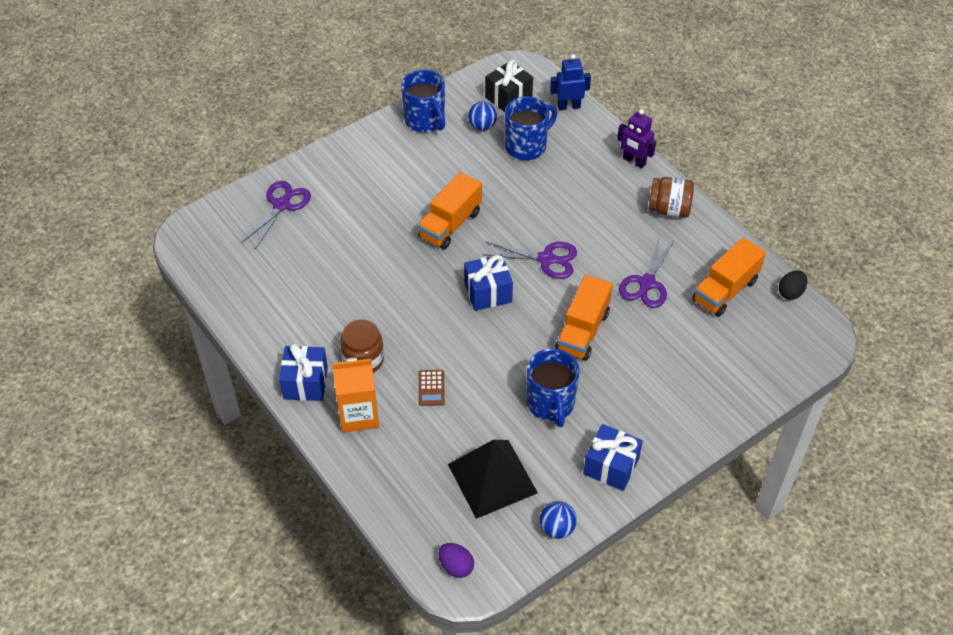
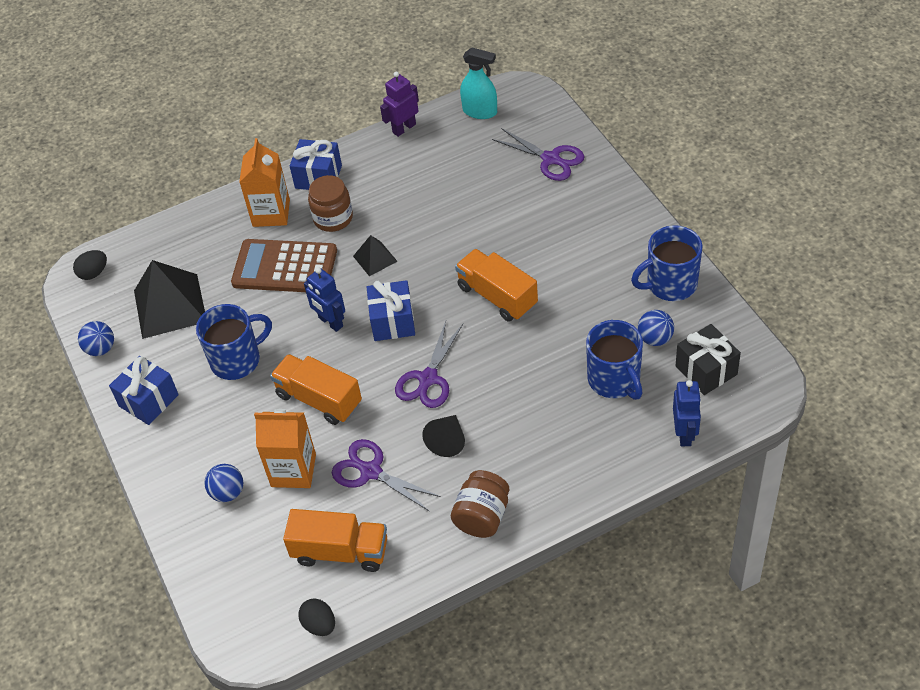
camera: 105 degrees right, 0 degrees up
brown calculator [419,370,445,406] -> brown calculator [231,239,337,292], size x2.37
purple egg [438,543,474,578] -> black egg [73,250,107,280]
blue mug [526,349,580,427] -> blue mug turned 150 degrees clockwise [196,304,272,380]
purple robot [617,109,656,168] -> purple robot moved to [380,72,419,137]
orange truck [692,238,766,317] -> orange truck turned 135 degrees clockwise [283,509,387,572]
none -> blue ball [204,464,243,502]
none -> orange carton [254,409,316,488]
none -> blue robot [304,268,345,332]
none -> black pyramid [353,235,398,276]
none -> black cone [422,415,465,457]
none -> turquoise spray bottle [460,48,497,119]

